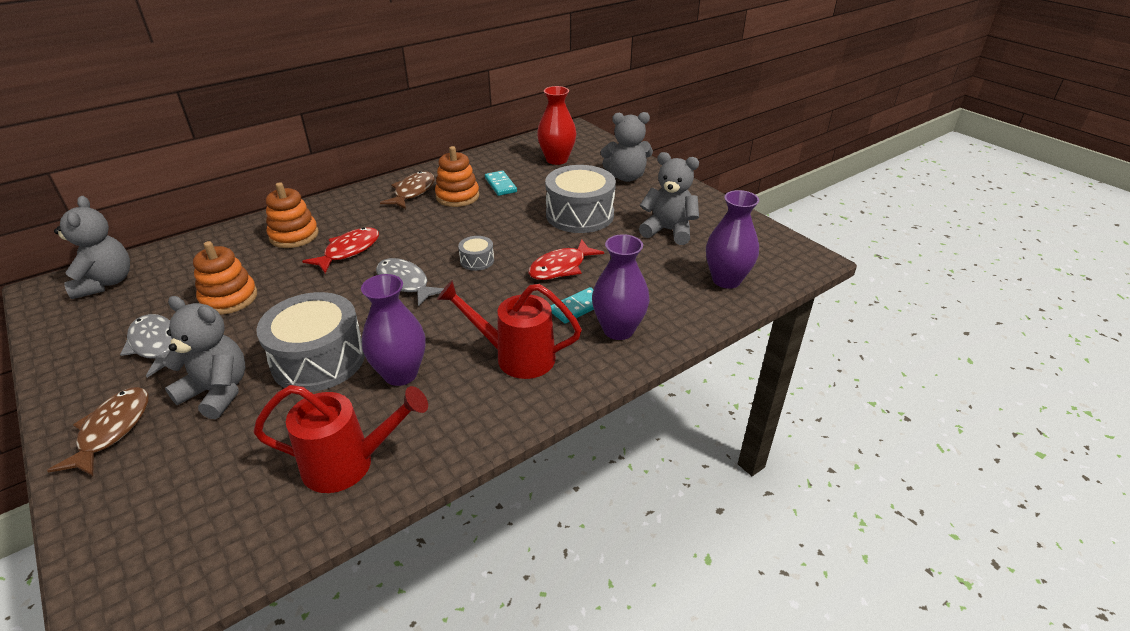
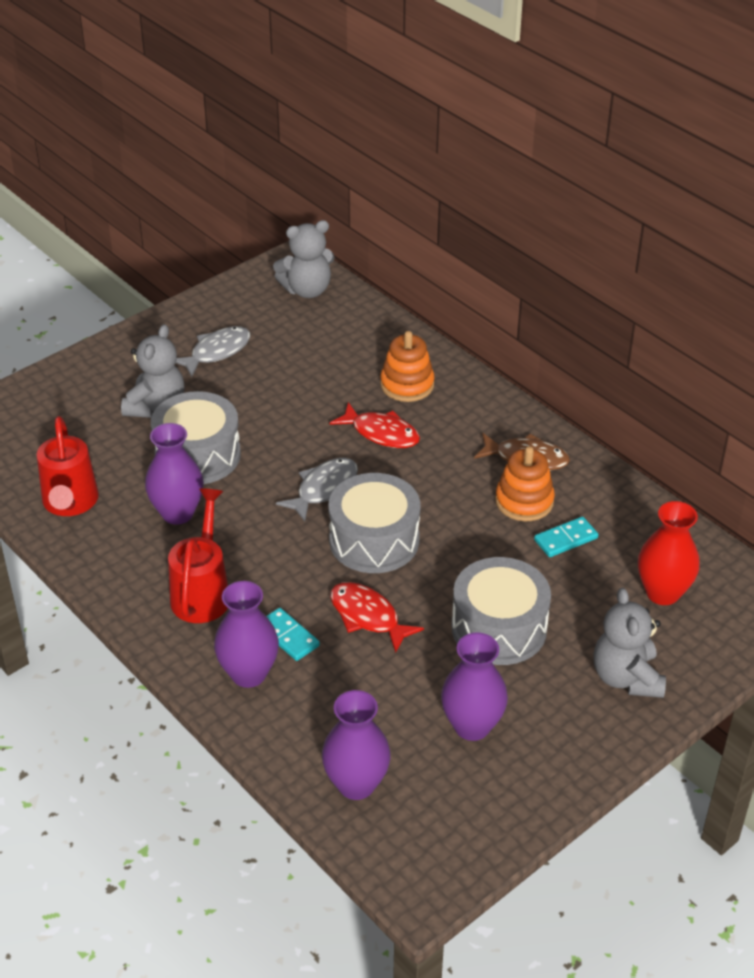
camera: 85 degrees right, 5 degrees up
brown fish [47,387,149,476] -> none
orange stacking toy [193,241,257,315] -> none
grey drum [458,236,494,271] -> grey drum [328,473,420,573], size x2.22
grey teddy bear [639,152,699,245] -> purple vase [441,633,508,741]

